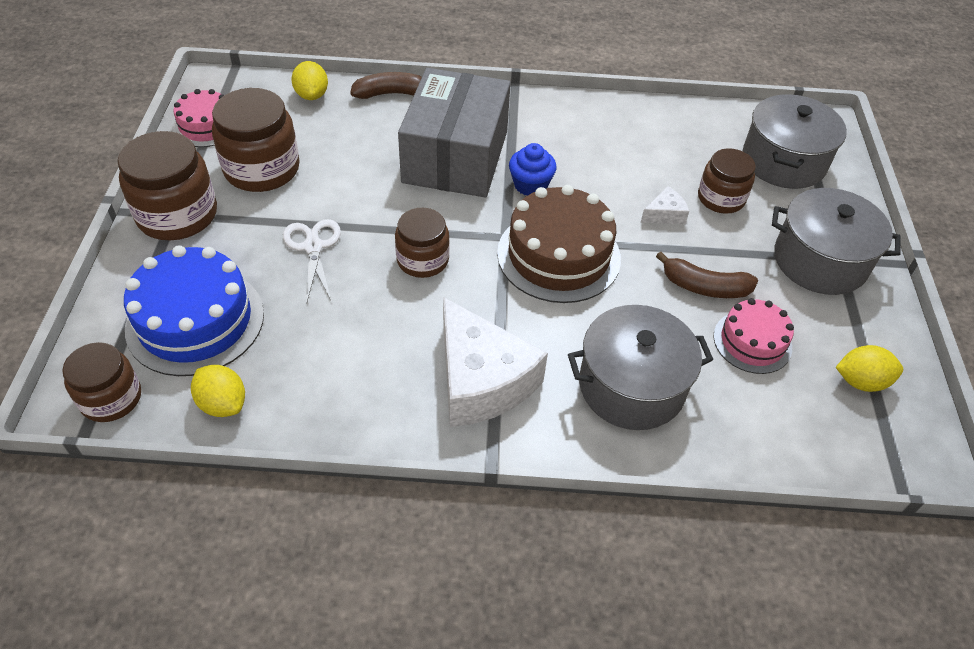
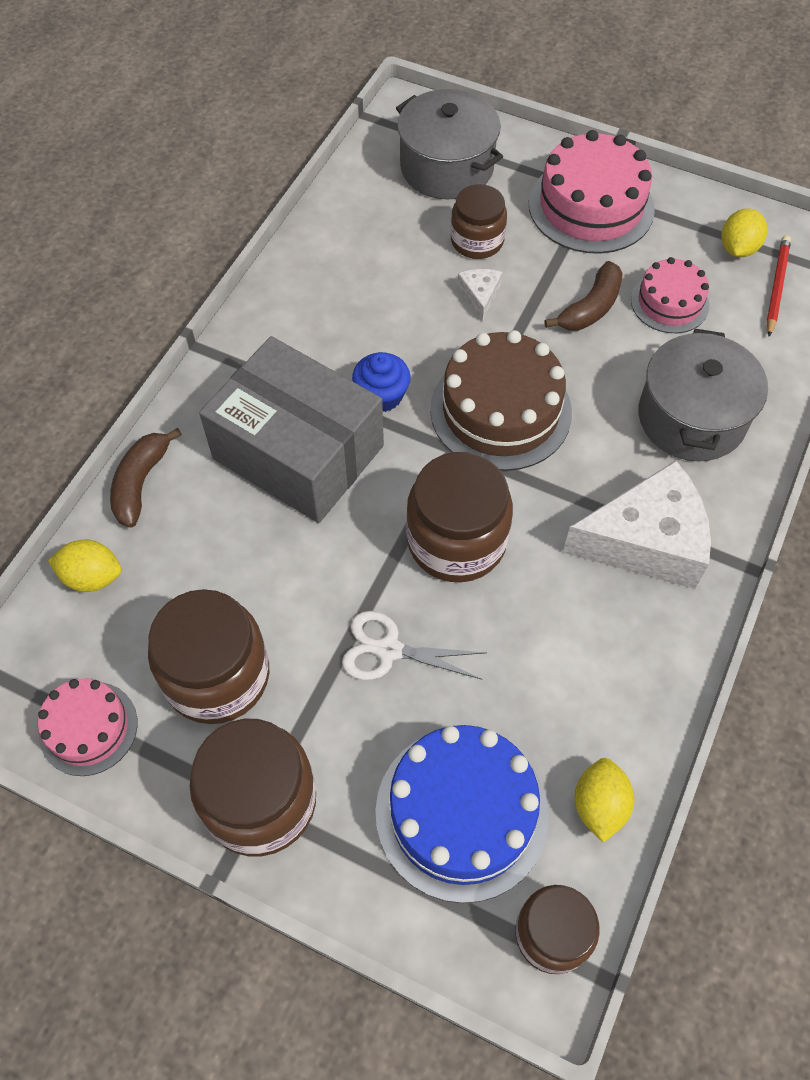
camera: 65 degrees left, 10 degrees up
yellow lemon [191,365,245,417] -> yellow lemon turned 60 degrees counterclockwise [575,758,634,843]
brown jar [395,208,450,278] -> brown jar [406,452,513,582], size x1.57
grey pot [772,188,901,295] -> pink cake [529,130,655,254]
none -> red pencil [767,235,791,337]

